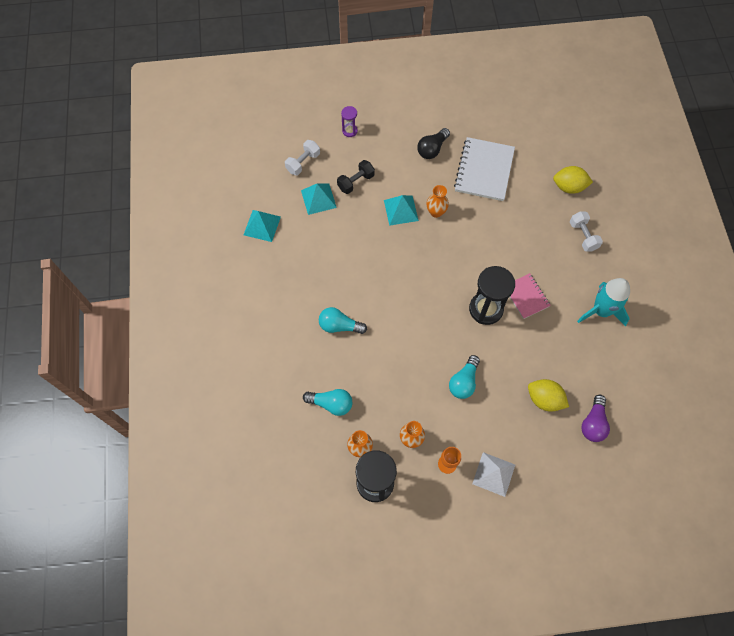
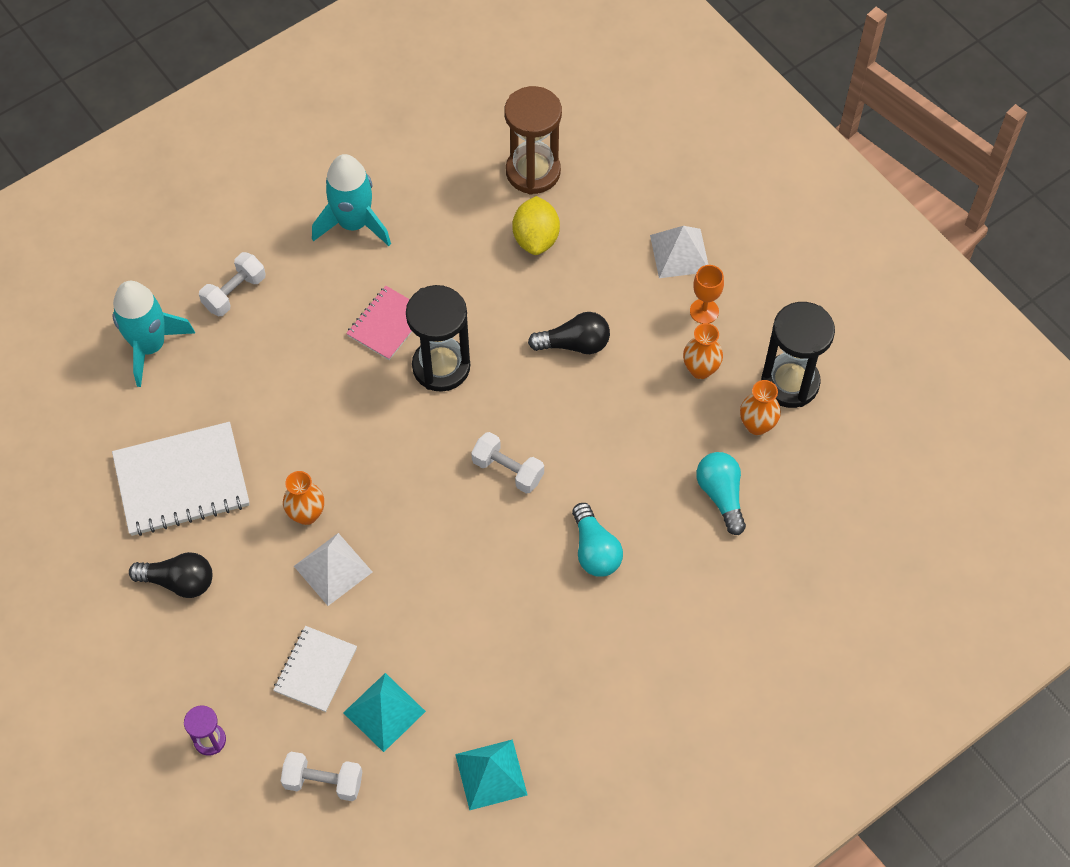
camera: 120 degrees left, 5 degrees down
black dumbbell [337,160,375,194] -> white notebook [273,626,357,712]
turquoise pyramid [384,195,419,226] -> white pyramid [294,533,372,606]
turquoise light bulb [449,355,480,399] -> black light bulb [528,312,610,354]
yellow lemon [553,166,593,194] -> turquoise rocket [112,281,195,387]
purple light bulb [581,395,610,442] -> brown hourglass [504,86,562,195]
none -> white dumbbell [471,432,544,493]

